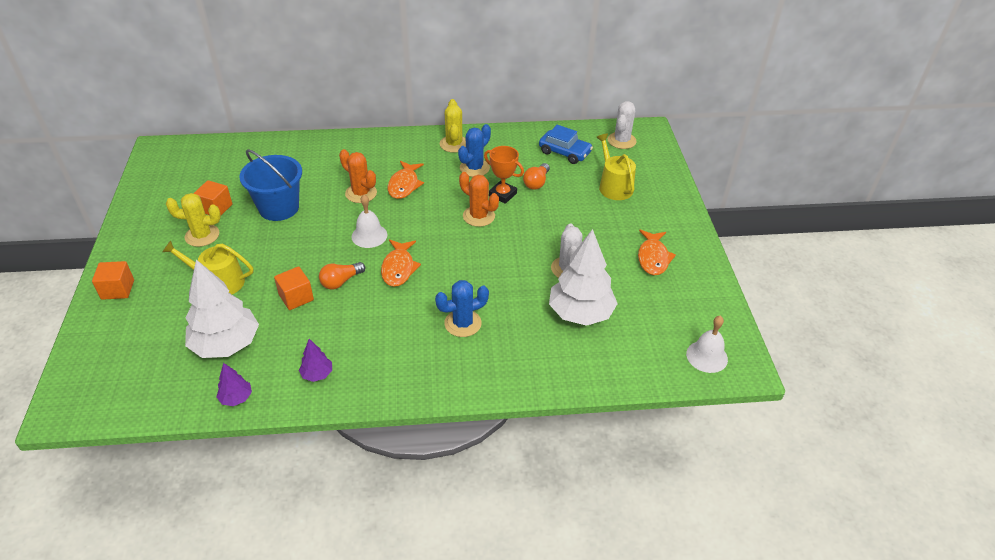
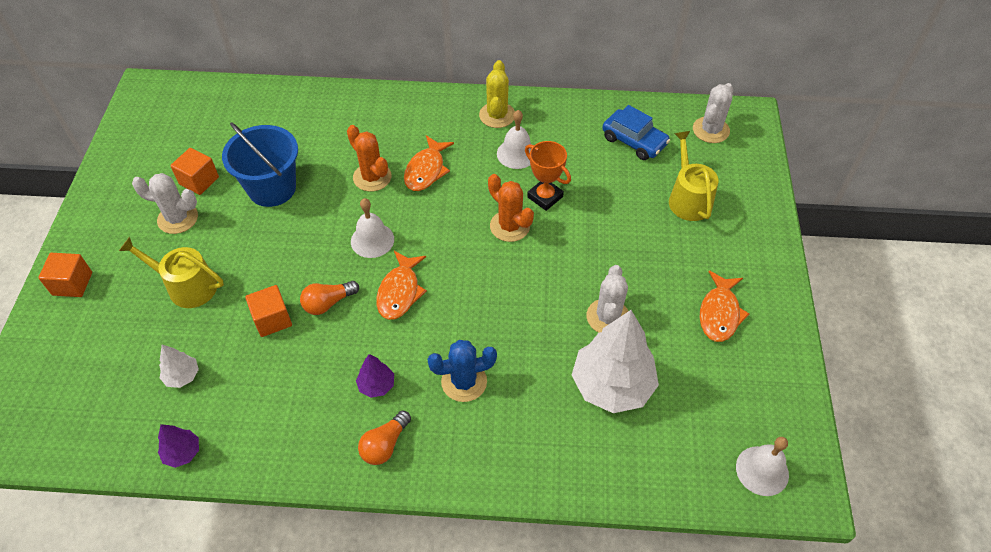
camera: 10 degrees right, 10 degrees up
yellow cactus [166,193,221,247] -> white cactus [132,173,198,234]
white tree [185,259,259,358] -> white tree [159,345,199,388], size x0.45
purple tree [299,339,332,382] -> purple tree moved to [356,354,394,398]
blue cactus [458,124,491,177] -> white bell [497,110,532,169]
orange light bulb [523,163,550,190] -> orange light bulb moved to [358,410,411,465]

